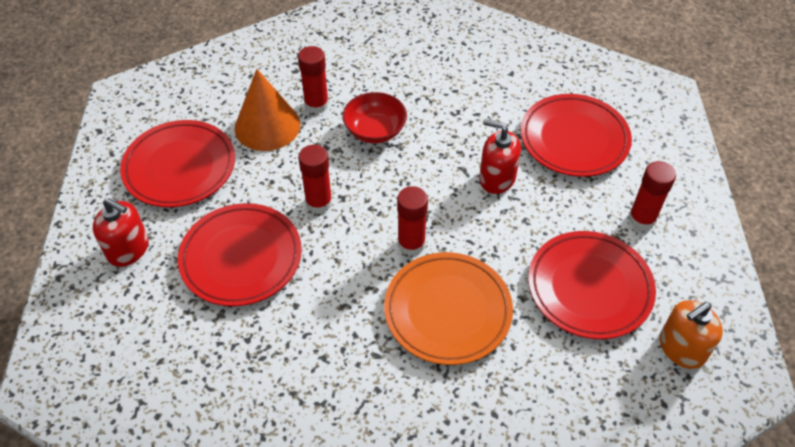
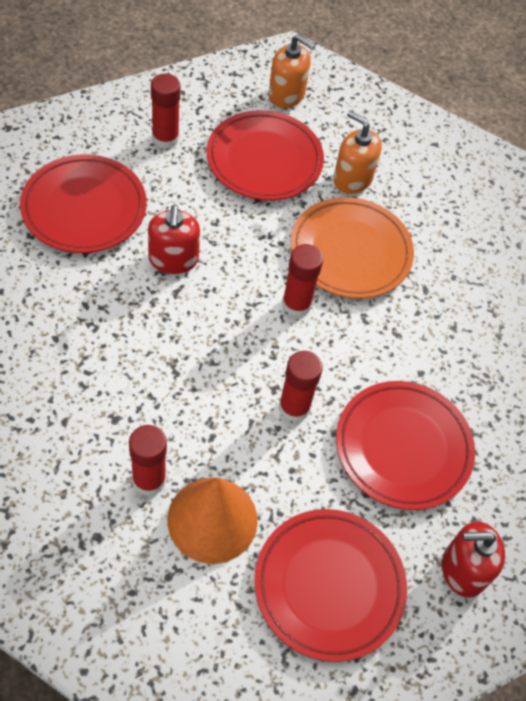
camera: 125 degrees left, 5 degrees up
red soap dispenser [93,198,149,267] -> red soap dispenser turned 90 degrees counterclockwise [442,521,505,598]
red bowl [342,92,407,143] -> none
none -> orange soap dispenser [333,110,382,194]

